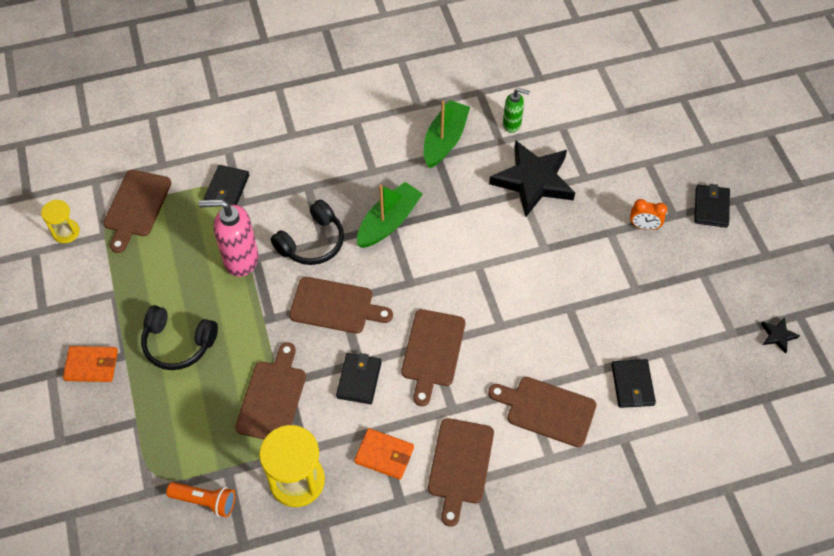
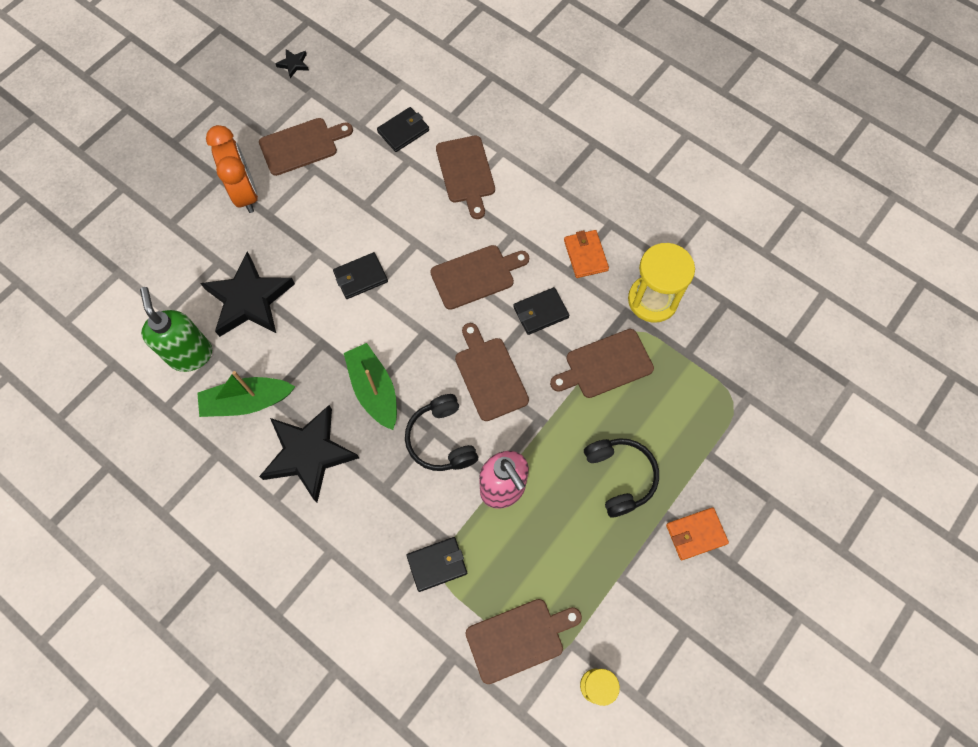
camera: 125 degrees left, 10 degrees up
orange wallet [63,346,118,382] -> orange wallet turned 75 degrees counterclockwise [666,507,729,560]
orange flashlight [166,482,235,517] -> none
black headphones [271,199,344,265] -> black headphones turned 120 degrees counterclockwise [405,394,478,471]
green boat [357,182,423,248] -> green boat turned 60 degrees clockwise [344,343,397,430]
brown cutting board [428,418,494,527] -> brown cutting board moved to [259,118,353,176]
green soap dispenser [503,88,530,133] -> green soap dispenser [140,287,212,372], size x1.75
orange clock [630,199,667,230] -> orange clock [206,125,258,213], size x1.95
black wallet [694,184,730,228] -> black wallet moved to [333,252,388,299]
none -> black star [259,405,359,503]

